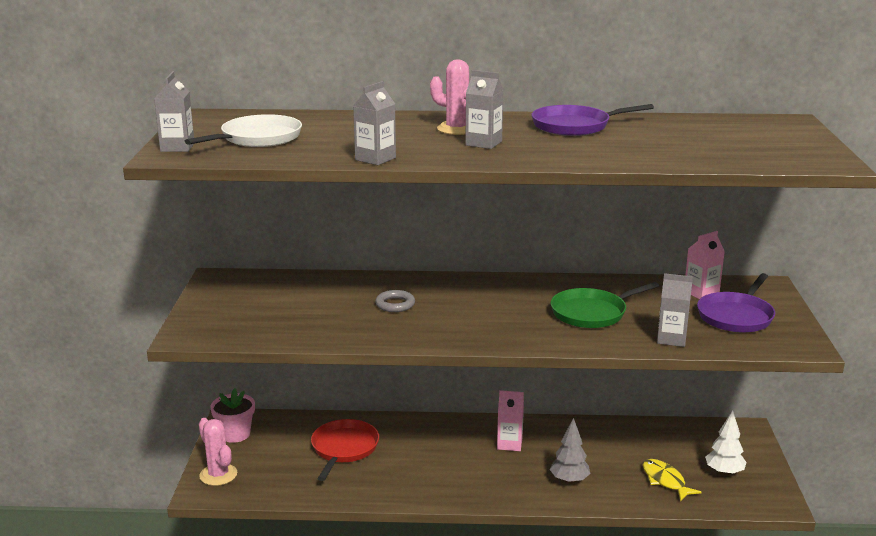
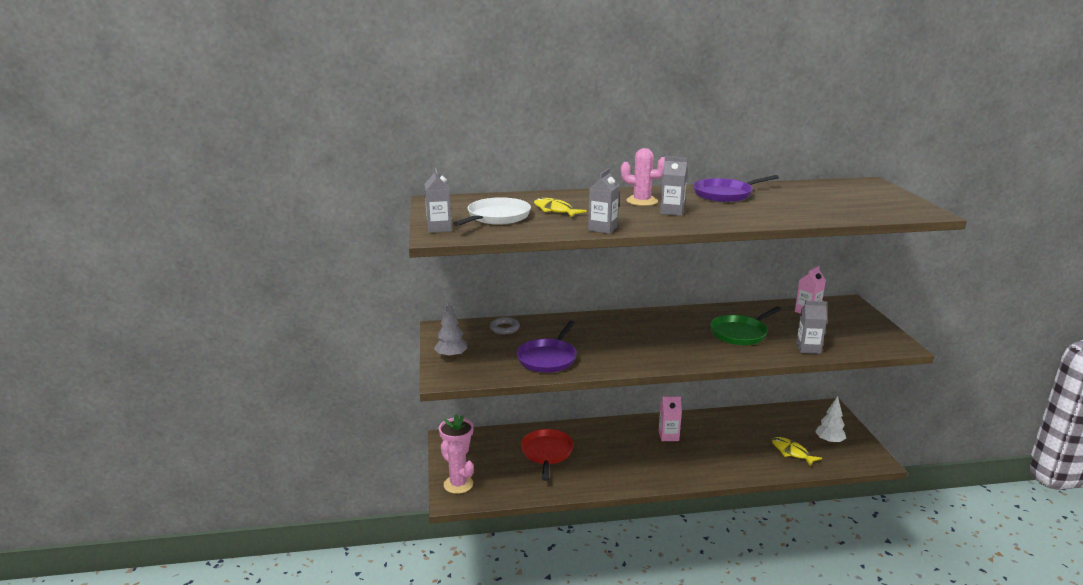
camera: 10 degrees left, 0 degrees up
grey ring [375,290,415,312] -> grey ring moved to [490,317,520,334]
grey tree [550,418,590,484] -> grey tree moved to [434,302,468,359]
purple pan [697,273,775,332] -> purple pan moved to [517,321,577,373]
none -> yellow fish [534,198,587,217]

